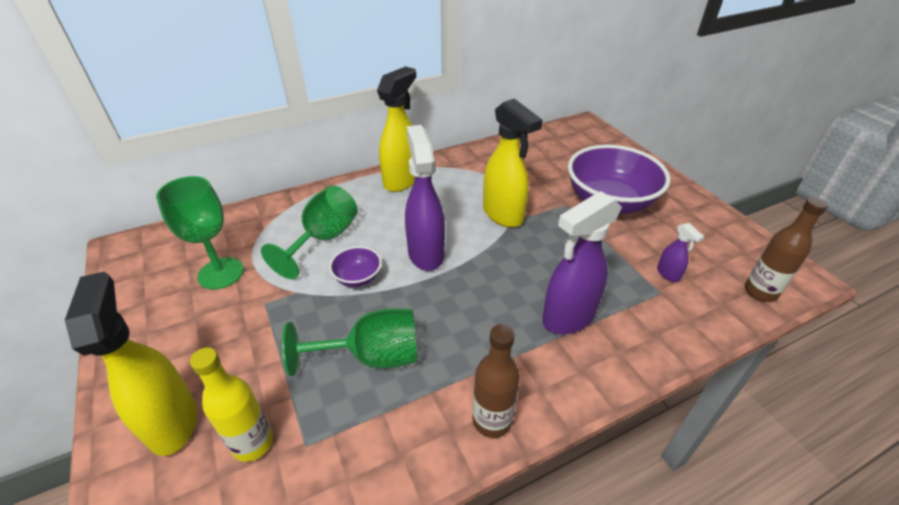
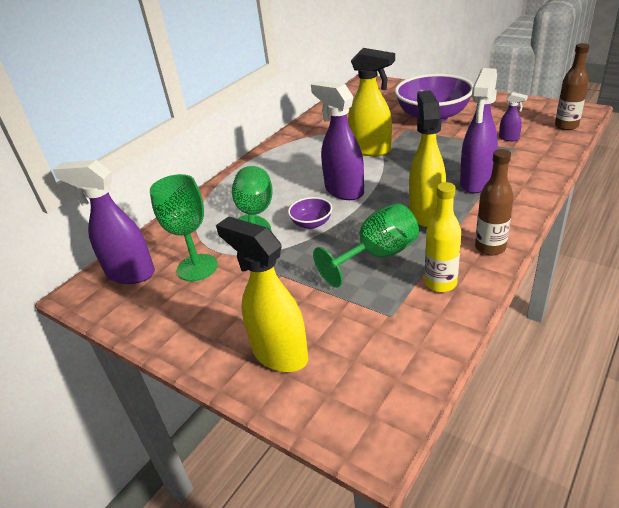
camera: 25 degrees left, 5 degrees down
yellow bottle [190,347,273,462] -> yellow bottle moved to [425,182,461,292]
yellow spray bottle [377,66,416,192] -> yellow spray bottle moved to [409,90,446,227]
none -> purple spray bottle [53,160,155,284]

